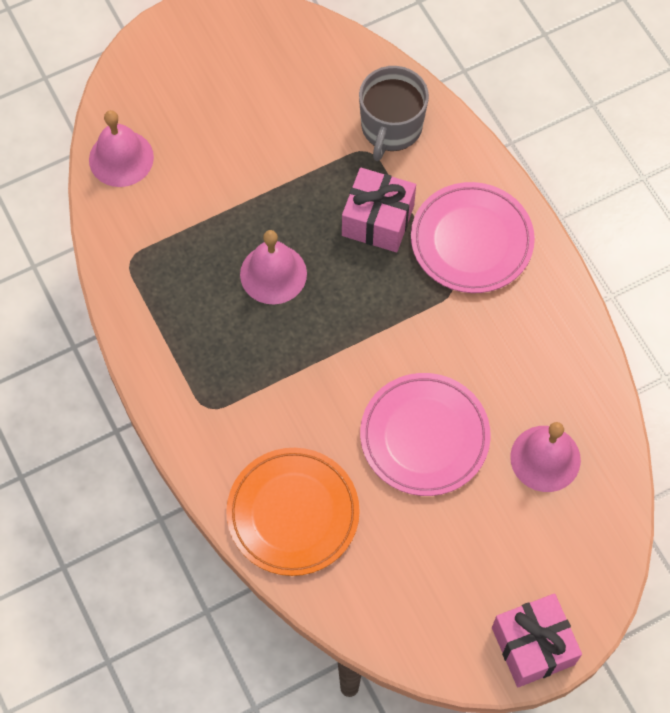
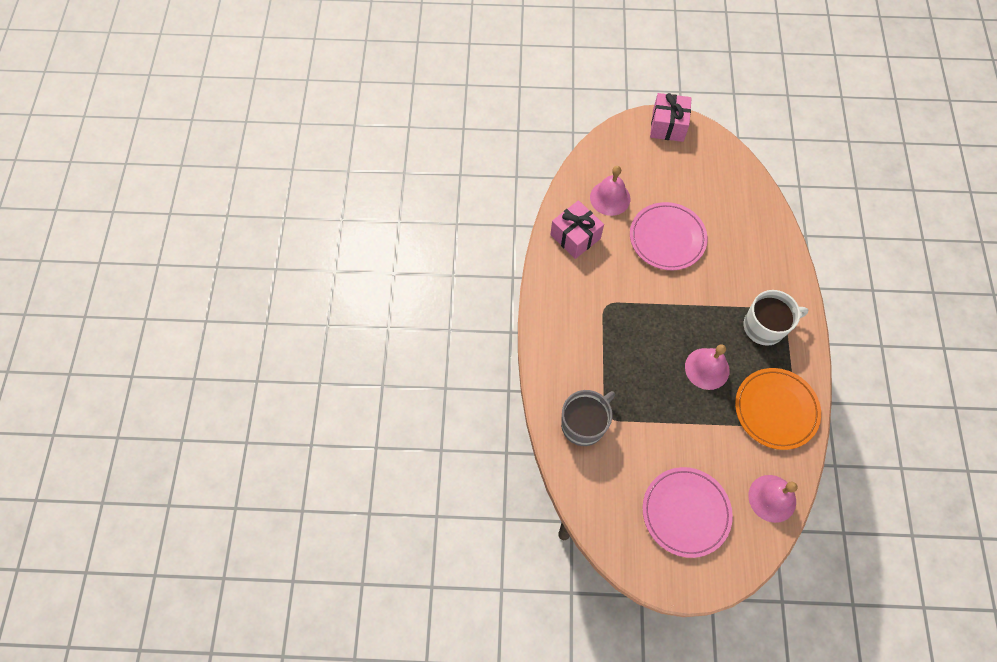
camera: 150 degrees left, 0 degrees up
orange plate [226,448,360,576] -> orange plate moved to [735,368,821,450]
pink gift [342,167,416,252] -> pink gift moved to [550,200,604,259]
pink plate [411,182,535,293] -> pink plate moved to [643,467,733,558]
none -> white mug [744,290,809,346]

